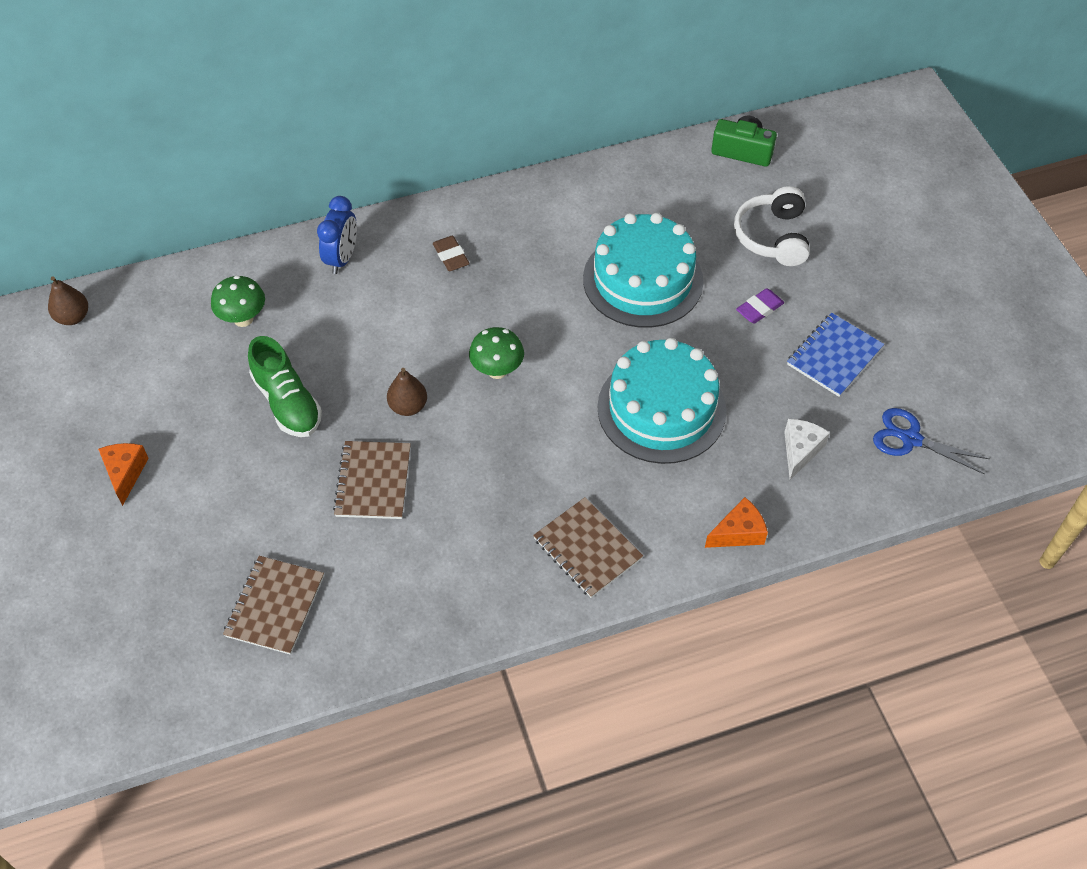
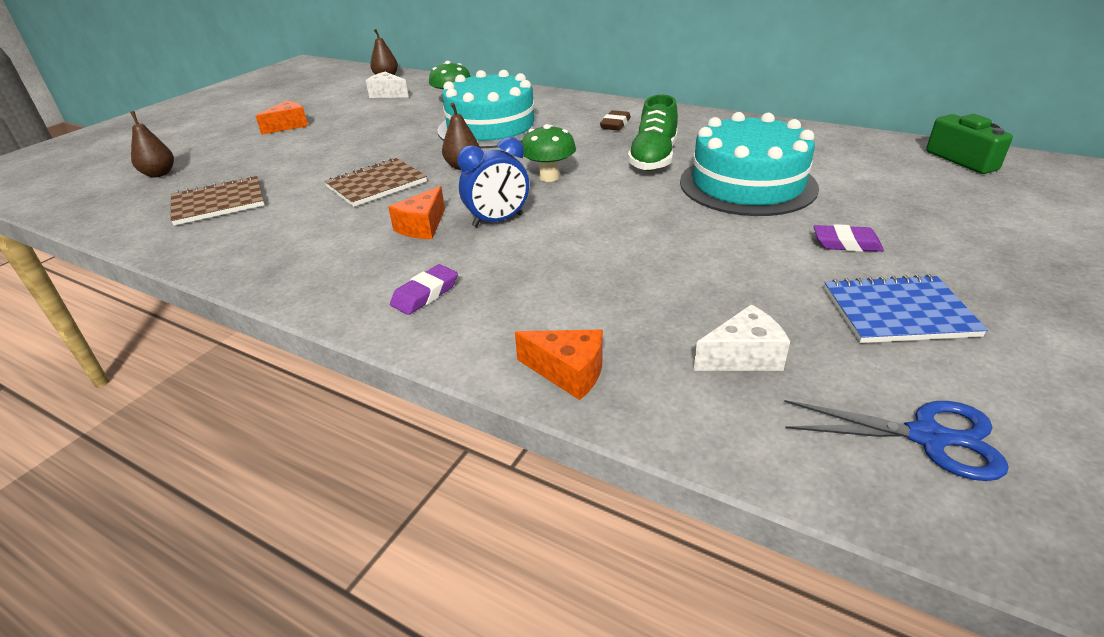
camera: 50 degrees right, 20 degrees down
green shoe [248,336,322,437] -> green shoe moved to [628,95,678,171]
blue clock [317,196,357,274] -> blue clock moved to [457,137,529,227]
brown notebook [533,497,643,598] -> purple eraser [390,264,458,315]
turquoise cake [597,338,727,464] -> turquoise cake moved to [437,70,544,148]
white headphones [734,186,810,266] -> none
blue scissors [873,408,989,474] -> blue scissors turned 120 degrees clockwise [784,400,1009,481]
none -> brown pear [130,111,174,178]
none -> white cheese [366,72,409,98]
none -> orange cheese [388,186,445,239]

